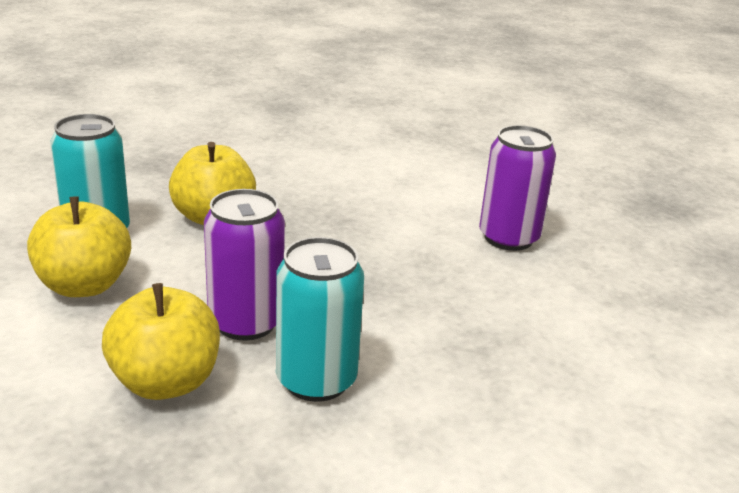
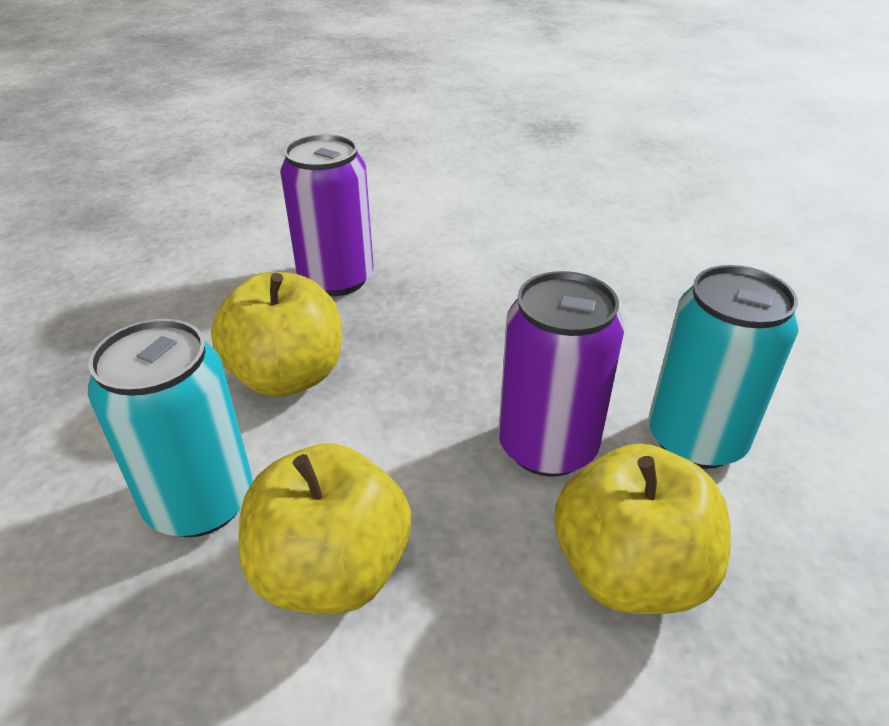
camera: 50 degrees left, 10 degrees up
purple can [479,125,556,251] -> purple can moved to [280,134,374,296]

